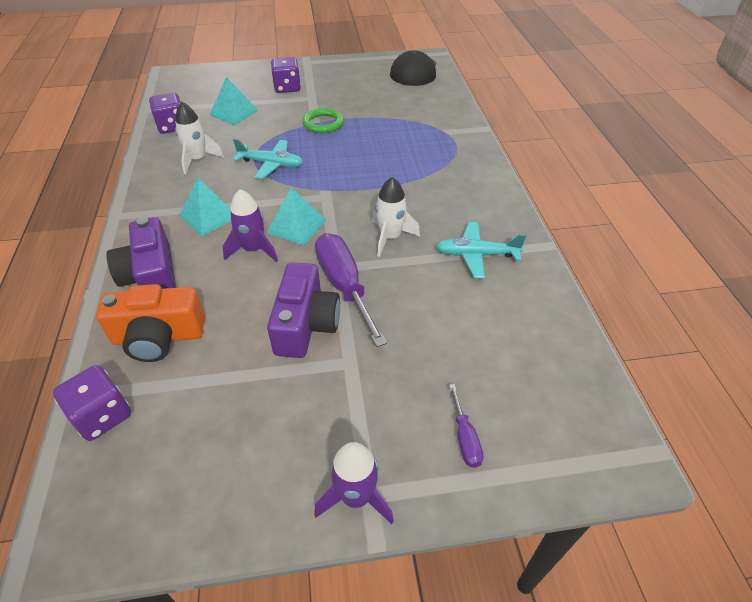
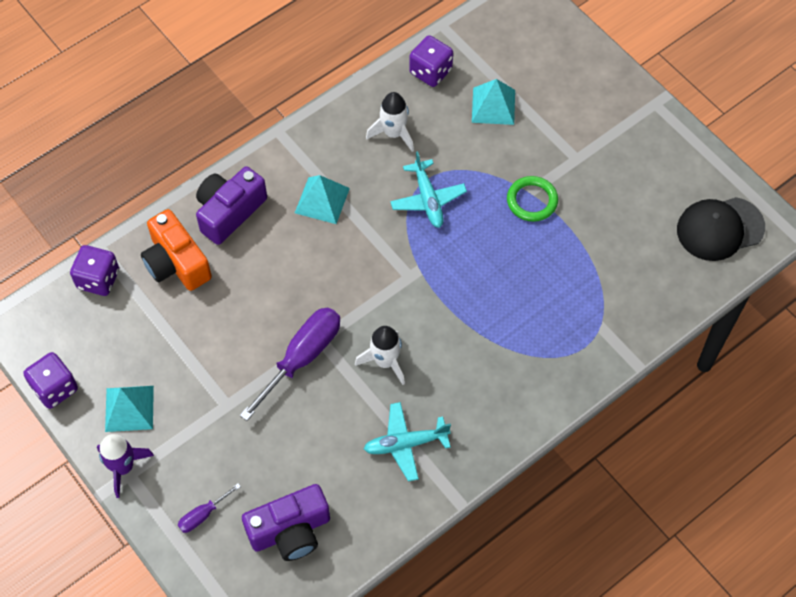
camera: 60 degrees right, 15 degrees up
purple rocket [223,189,278,262] -> none
turquoise pyramid [266,187,326,246] -> turquoise pyramid moved to [105,386,154,432]
purple camera [267,262,340,358] -> purple camera moved to [242,484,330,561]
purple dice [271,57,301,93] -> purple dice moved to [23,352,78,409]
turquoise plane [436,222,526,279] -> turquoise plane turned 75 degrees counterclockwise [364,402,451,482]

